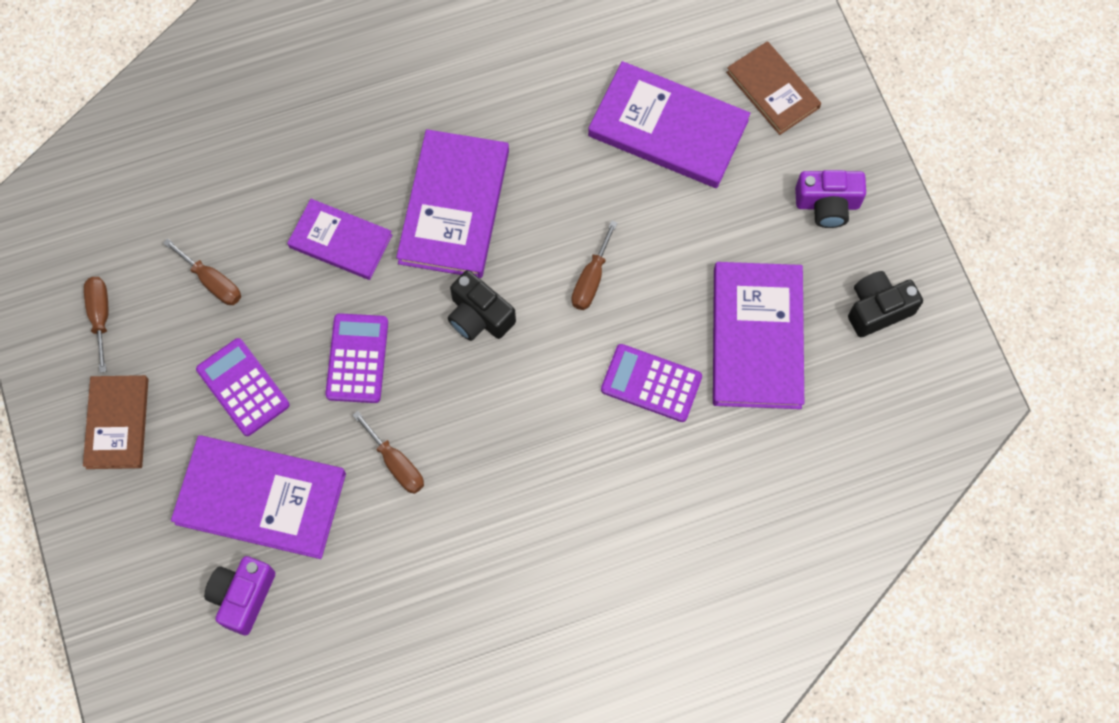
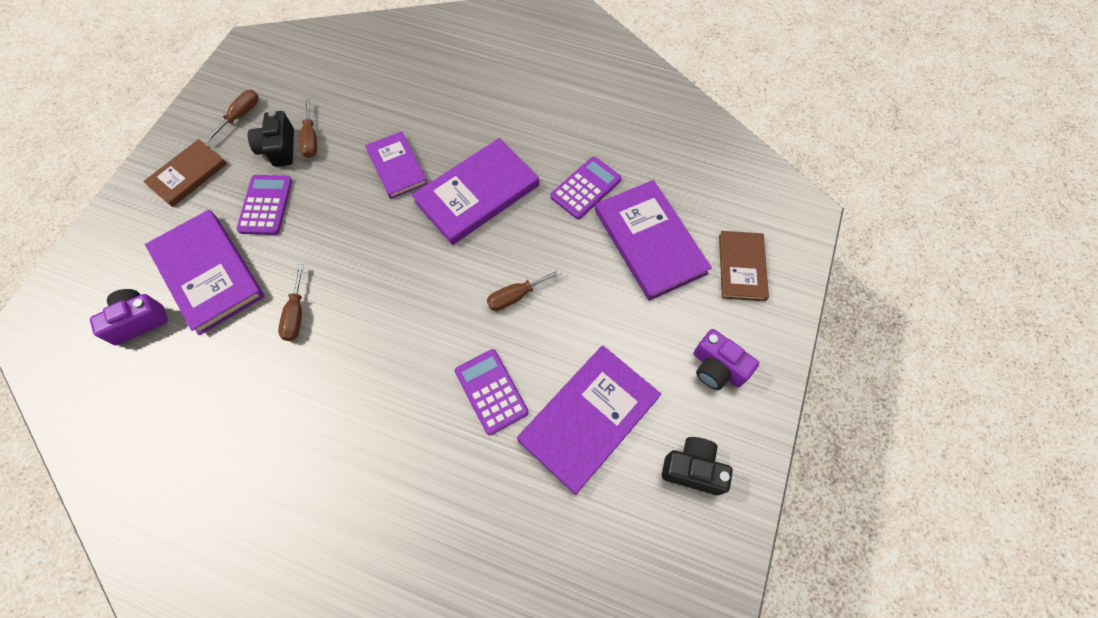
camera: 40 degrees right, 5 degrees down
purple calculator [325,313,388,403] -> purple calculator moved to [551,157,622,219]
black camera [448,270,516,341] -> black camera moved to [248,110,294,167]

